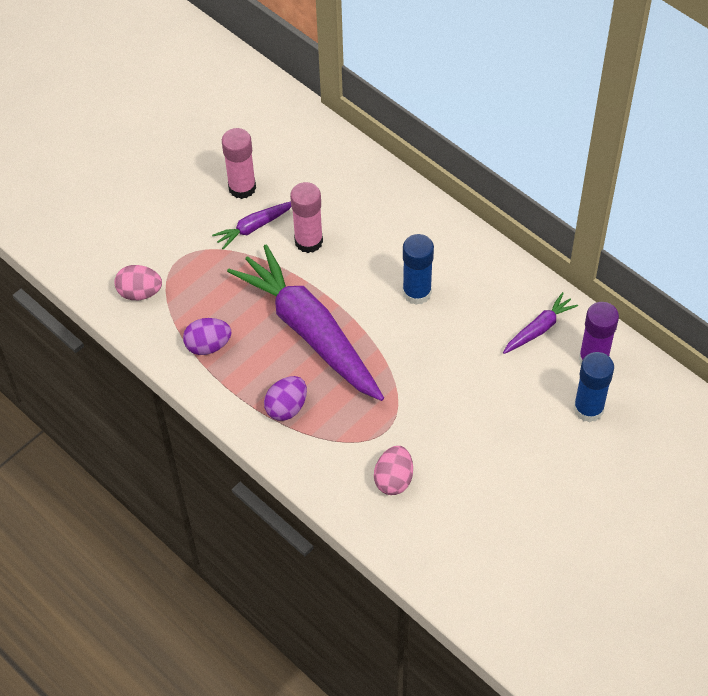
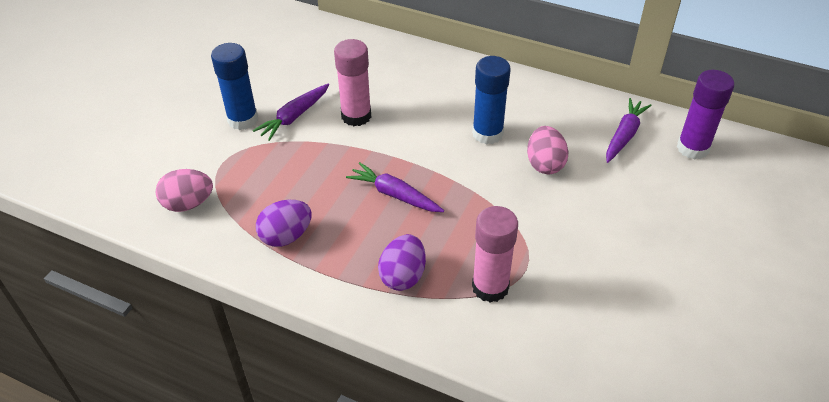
camera: 20 degrees left, 10 degrees down
pink glue stick [222,128,256,199] -> pink glue stick moved to [472,206,518,302]
purple carrot [227,245,384,401] -> purple carrot [346,162,444,212], size x0.44
pink egg [374,446,413,495] -> pink egg moved to [527,126,569,174]
blue glue stick [573,352,614,422] -> blue glue stick moved to [211,43,258,130]

